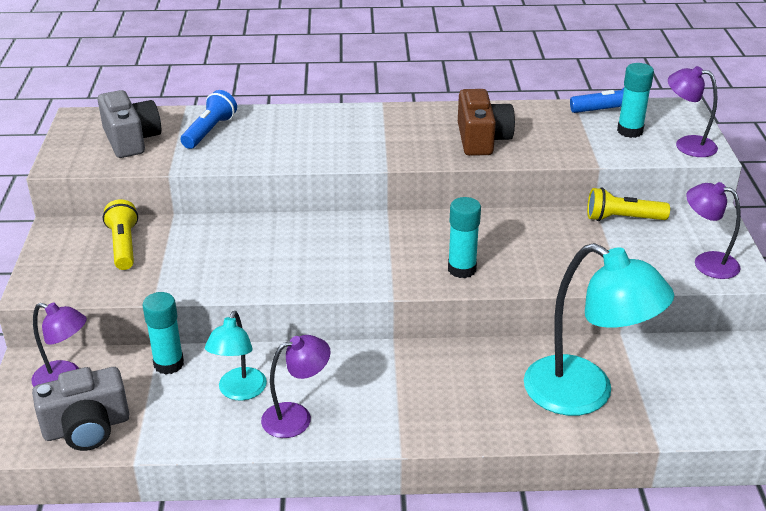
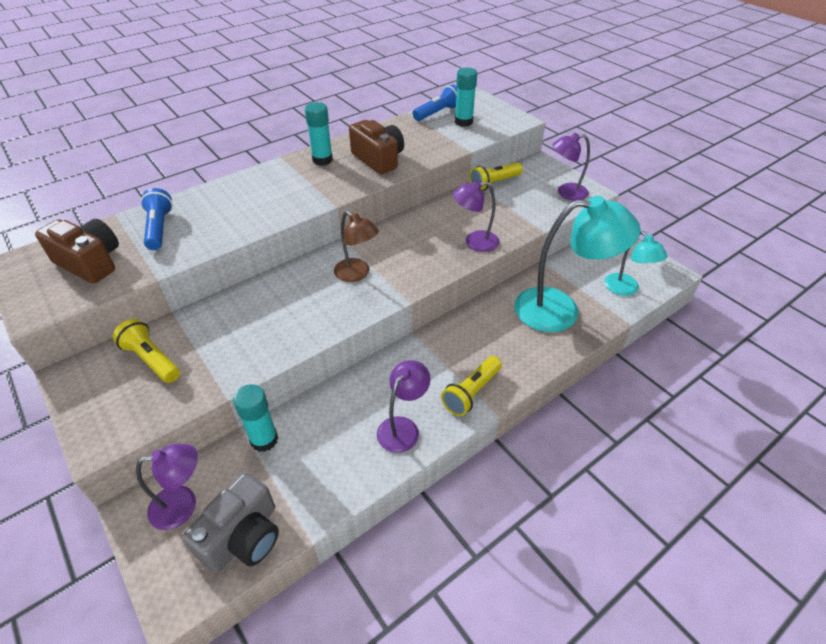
camera: 35 degrees left, 10 degrees up
grey camera [98,90,161,158] -> brown camera [35,219,119,284]
turquoise lamp [205,311,267,400] -> turquoise lamp moved to [605,231,667,296]
turquoise glue stick [448,197,481,278] -> turquoise glue stick moved to [305,102,333,166]
purple lamp [668,66,718,157] -> purple lamp moved to [453,180,500,252]
none -> brown lamp [334,211,379,282]
none -> yellow flashlight [441,356,502,416]

